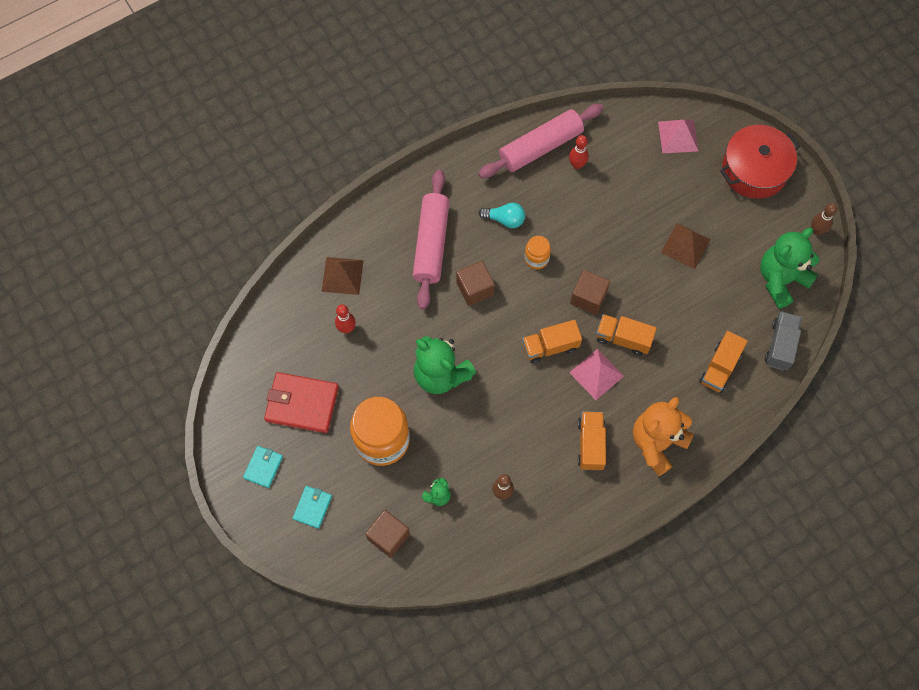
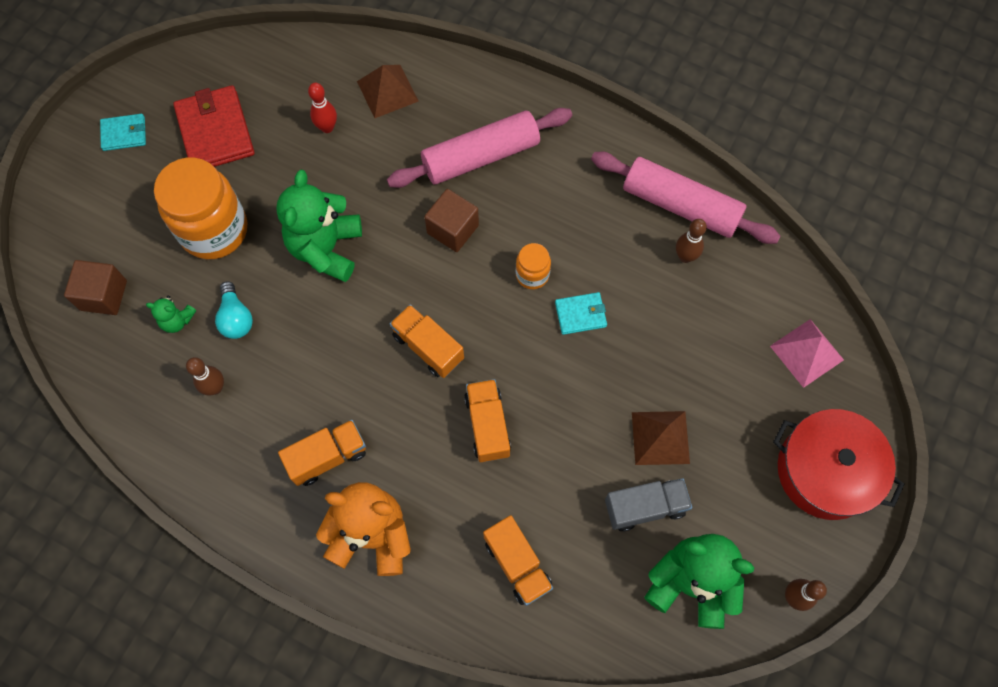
camera: 60 degrees right, 0 degrees up
turquoise wallet [293,486,332,529] -> turquoise wallet moved to [555,292,607,335]
turquoise light bulb [479,203,525,228] -> turquoise light bulb moved to [215,281,253,339]
red bowling pin [569,135,589,169] -> brown bowling pin [676,219,707,263]
pink pyramid [569,349,624,400] -> none
brown cube [570,270,610,315] -> none
orange truck [699,331,748,393] -> orange truck turned 120 degrees counterclockwise [483,515,553,606]
grey truck [765,311,802,370] -> grey truck moved to [605,478,692,532]

